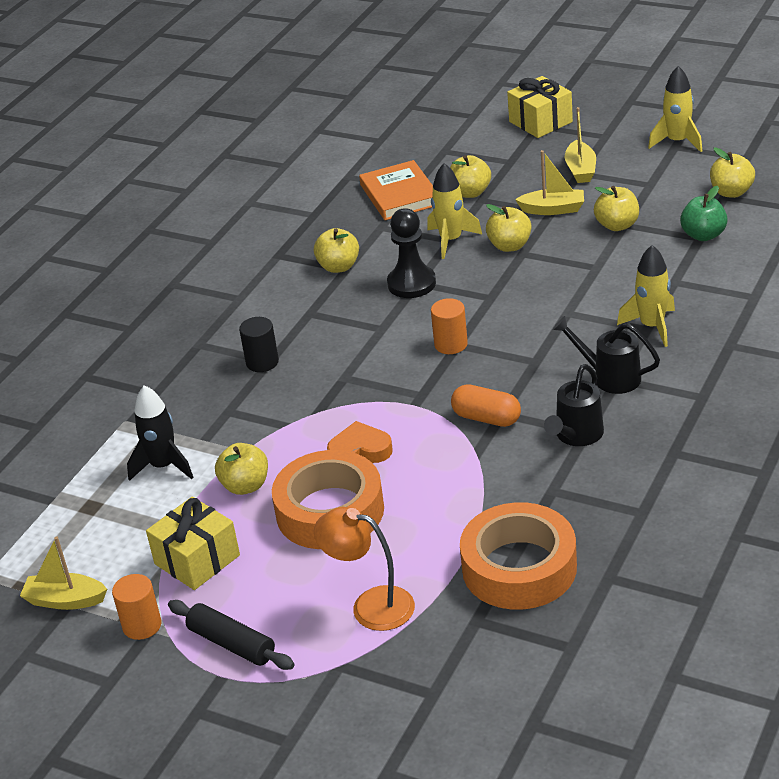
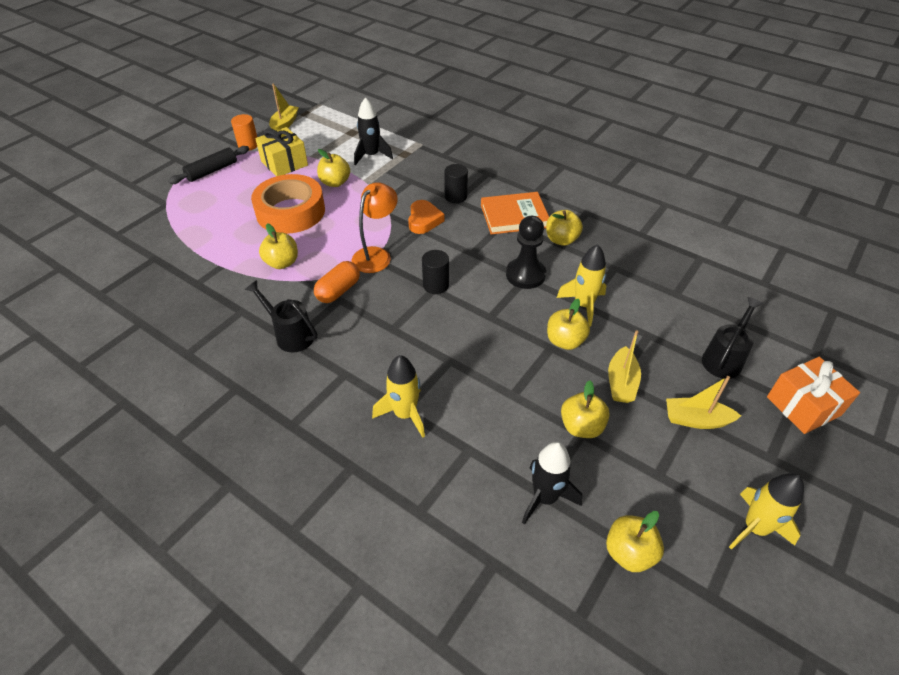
camera: 95 degrees right, 10 degrees up
orange lamp [314,507,415,631] -> orange lamp moved to [352,182,398,273]
orange heart [327,421,393,463] -> orange heart moved to [408,200,444,234]
orange book [359,160,433,220] -> orange book moved to [481,192,549,234]
orange cylinder [431,298,468,354] -> black cylinder [422,250,449,294]
yellow apple [450,155,491,198] -> yellow apple moved to [259,223,298,269]
orange tape [460,502,577,610] -> none
yellow gift [507,76,573,138] -> orange gift [767,357,860,434]
black watering can [553,316,660,394] -> black watering can moved to [702,297,763,379]
green apple [680,186,728,241] -> black rocket [522,442,582,525]

